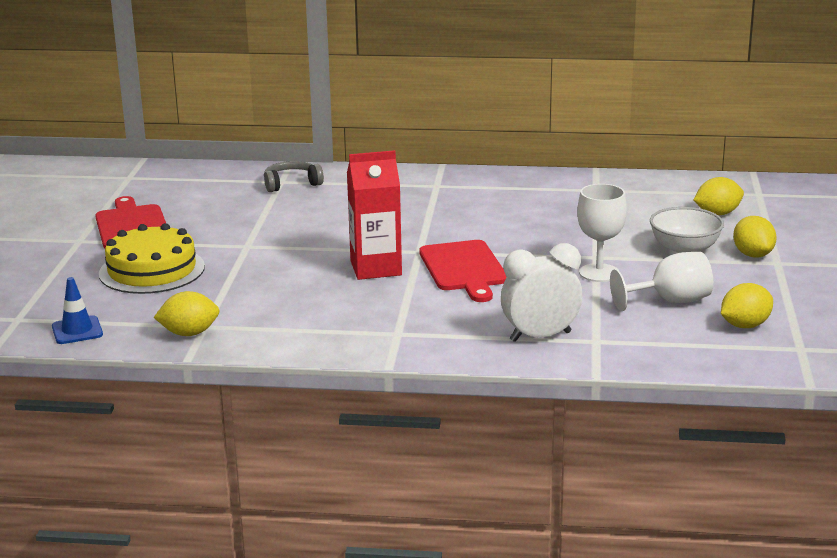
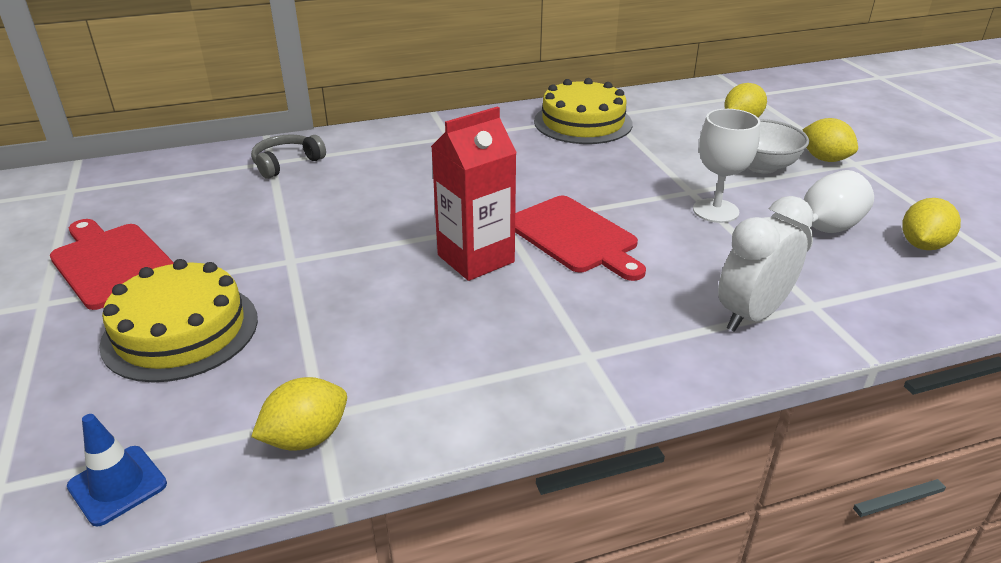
camera: 25 degrees left, 10 degrees up
none -> yellow cake [534,78,633,144]

